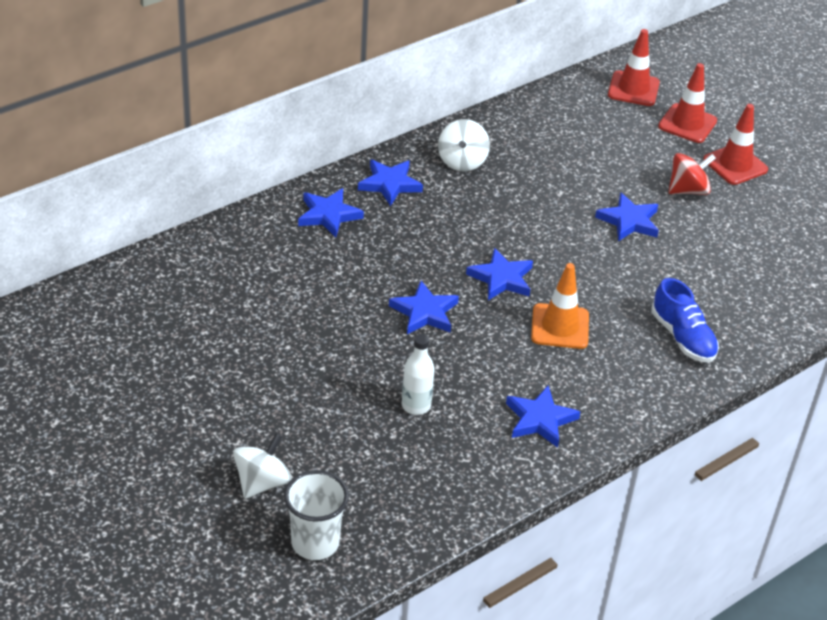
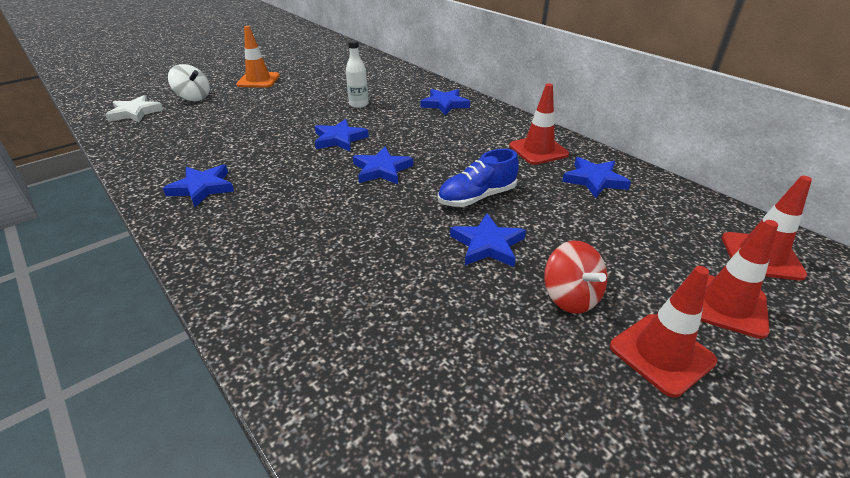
camera: 90 degrees right, 5 degrees down
white cup [284,470,349,560] -> white star [105,95,163,122]
blue star [358,160,423,206] -> blue star moved to [562,157,631,198]
white bottle [402,334,435,415] -> white bottle moved to [346,40,368,108]
white spinning top [438,119,490,171] -> red traffic cone [509,83,569,165]
orange traffic cone [531,263,589,349] -> orange traffic cone moved to [236,26,280,88]
blue shoe [651,278,719,362] -> blue shoe moved to [438,149,519,207]

